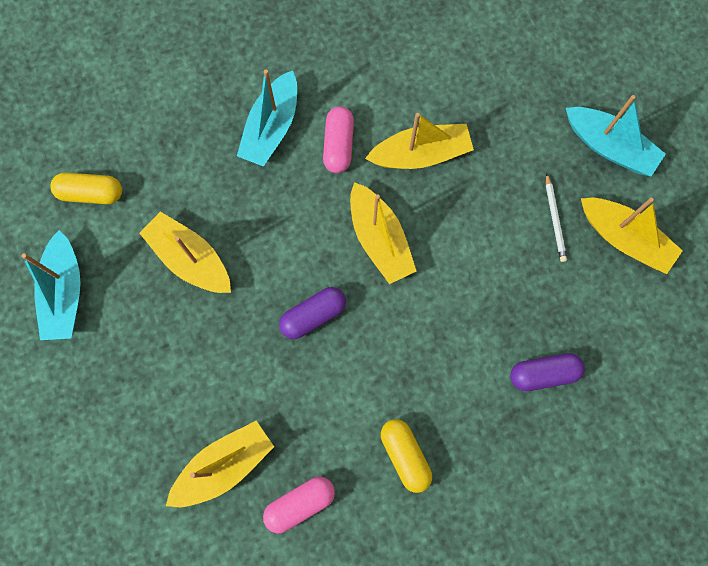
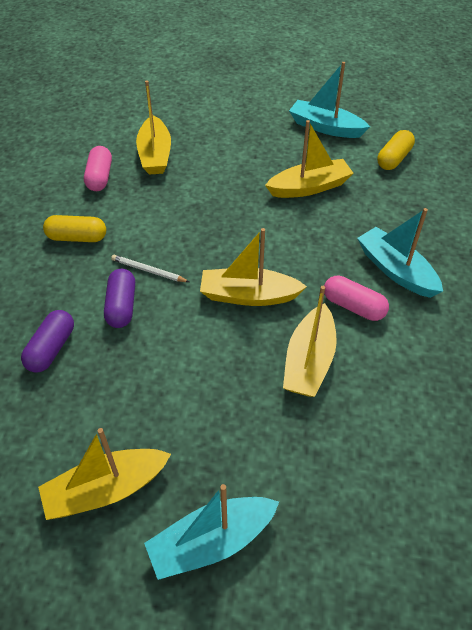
camera: 120 degrees right, 25 degrees down
purple capsule [279,287,346,339] -> purple capsule moved to [104,269,135,328]
white pencil [546,173,567,262] -> white pencil moved to [111,255,189,282]

